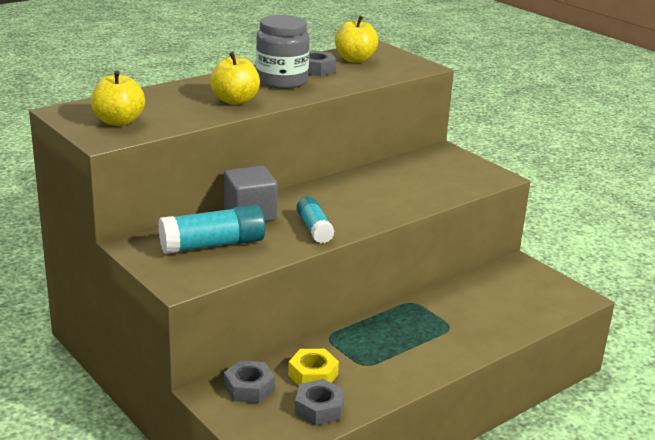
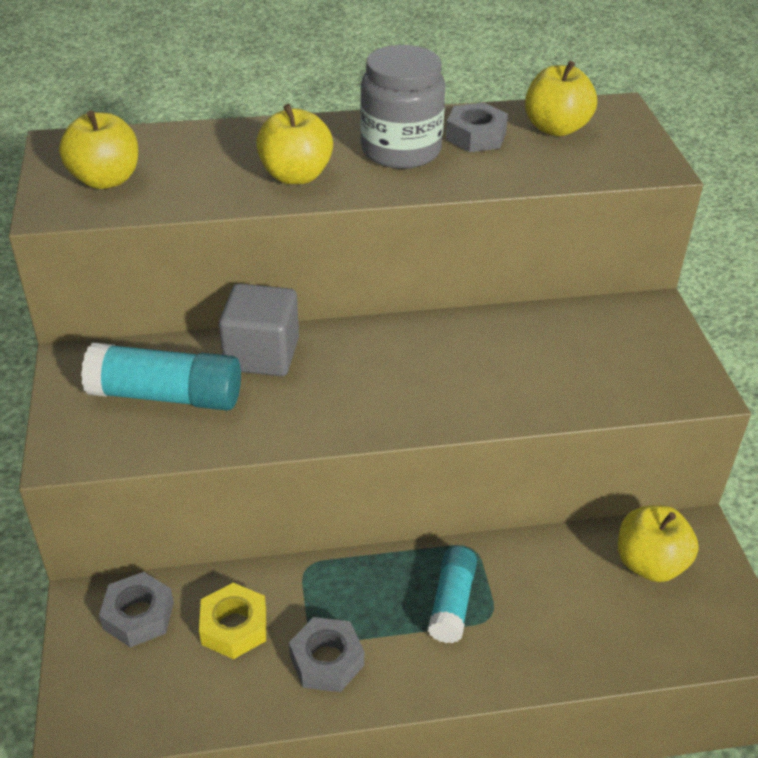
camera: 30 degrees right, 15 degrees up
grey nut [295,379,344,426] -> grey nut moved to [289,617,364,692]
turquoise glue stick [296,196,335,244] -> turquoise glue stick moved to [428,546,477,643]
none -> yellow apple [618,505,699,582]

